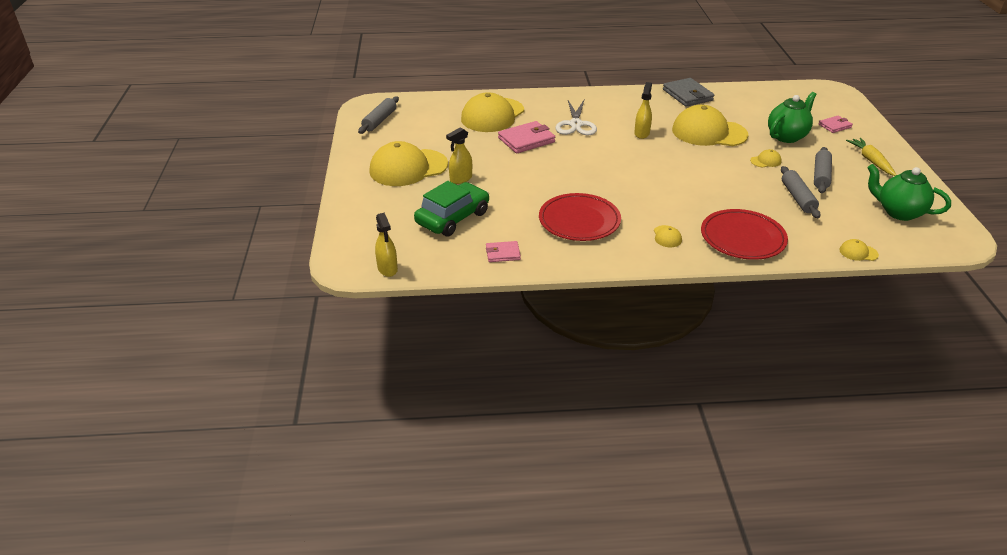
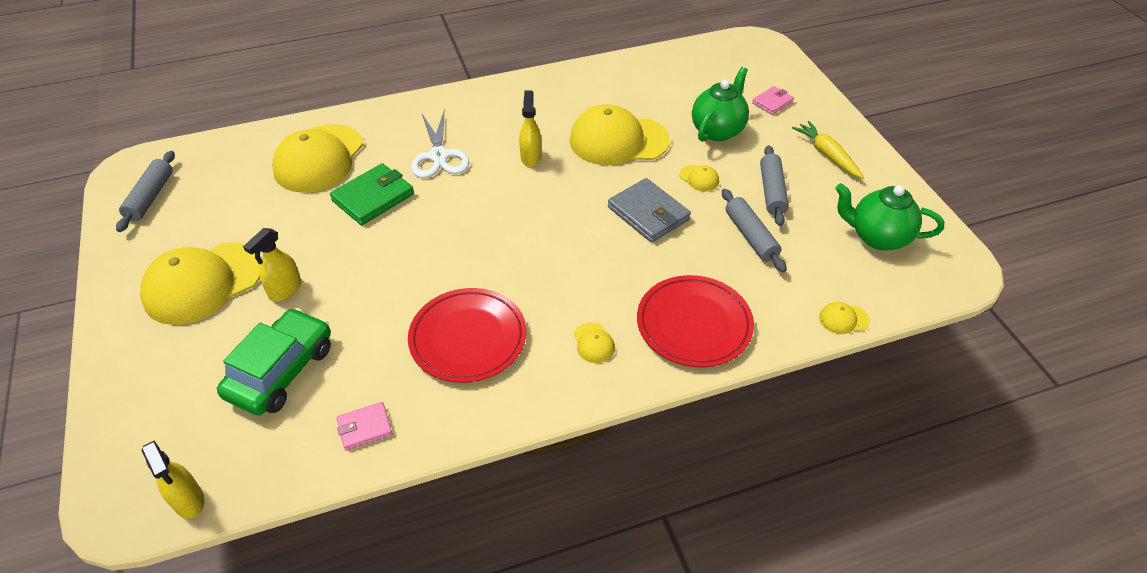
camera: 15 degrees left, 10 degrees up
pink wallet [498,121,555,153] -> green wallet [330,163,414,225]
grey wallet [663,78,714,107] -> grey wallet moved to [608,178,691,243]
yellow cap [750,149,782,168] -> yellow cap turned 75 degrees clockwise [679,165,719,191]

